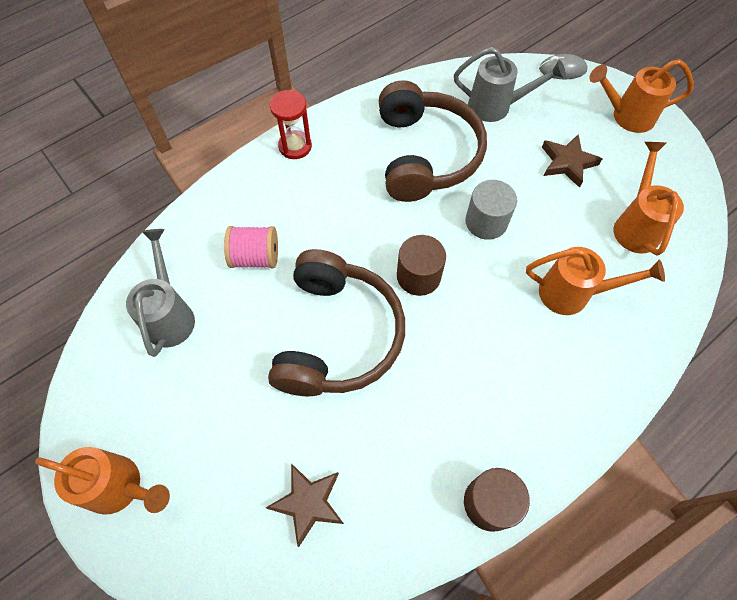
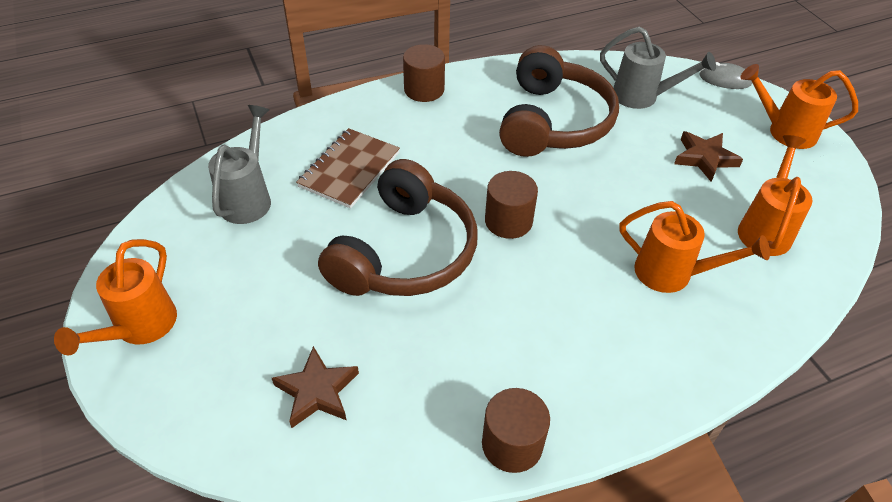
camera: 15 degrees right, 15 degrees down
orange watering can [35,447,170,515] -> orange watering can turned 75 degrees clockwise [54,239,177,355]
pink spool [224,226,278,268] -> brown notebook [296,128,400,208]
red hourglass [270,90,312,159] -> brown cylinder [403,44,445,102]
grey cylinder [465,180,517,240] -> none

